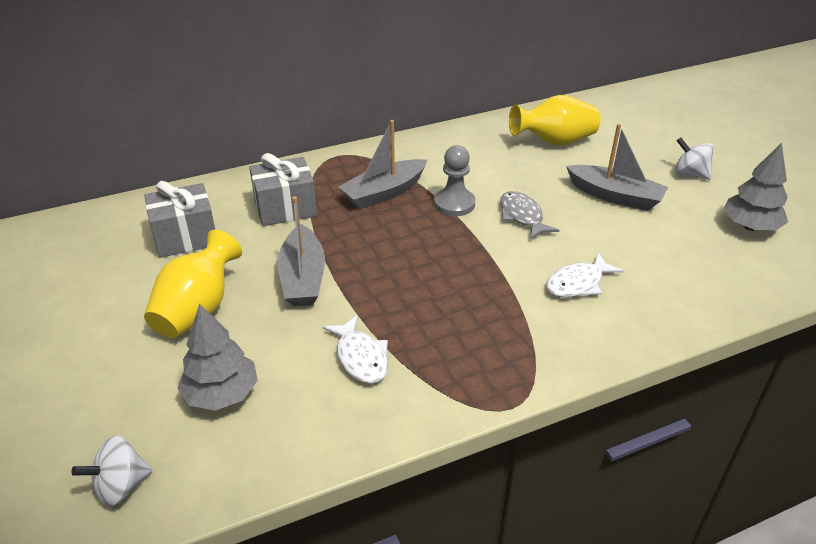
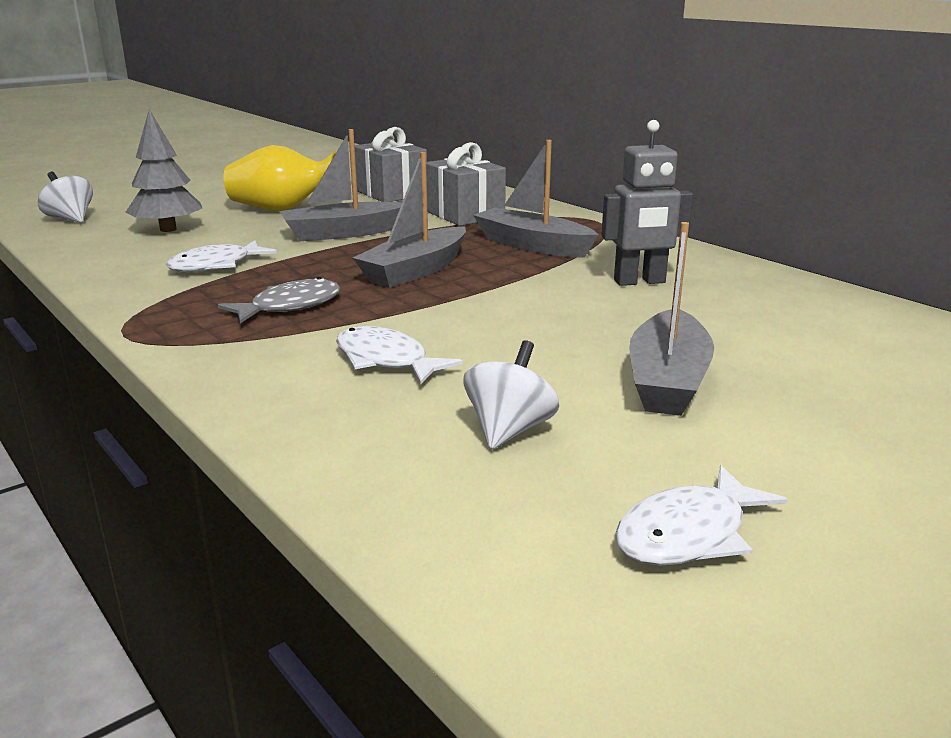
camera: 75 degrees right, 15 degrees down
grey pawn [434,145,475,216] -> none
grey fish [500,191,559,240] -> grey fish moved to [218,277,341,323]
yellow vase [509,95,601,145] -> none
white spinning top [675,137,714,180] -> white spinning top moved to [464,340,559,449]
grey tree [723,143,788,231] -> white fish [615,465,788,566]
none -> grey boat [353,152,466,288]
none -> grey robot [601,120,693,286]

